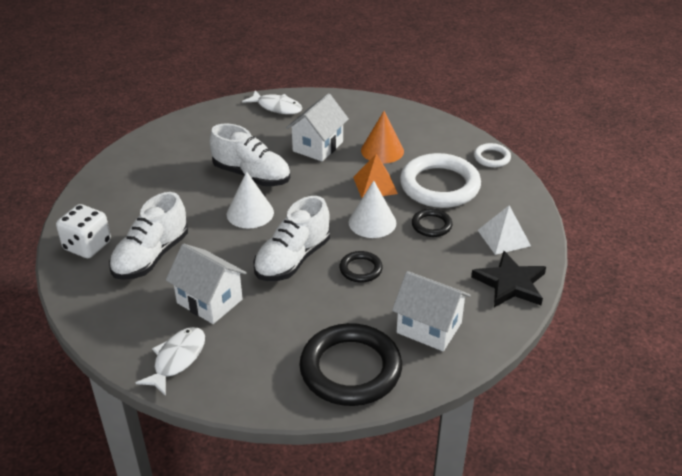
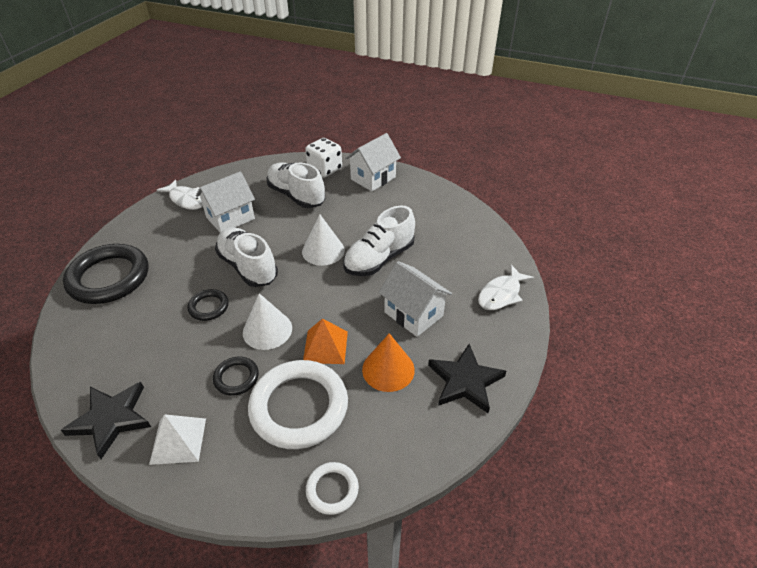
camera: 105 degrees right, 5 degrees up
white house [392,271,471,351] -> white house moved to [345,133,401,192]
none -> black star [428,344,506,413]

